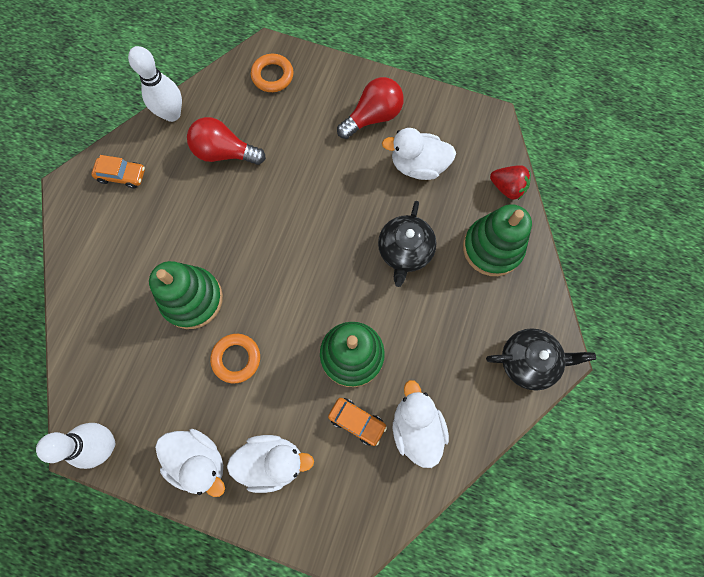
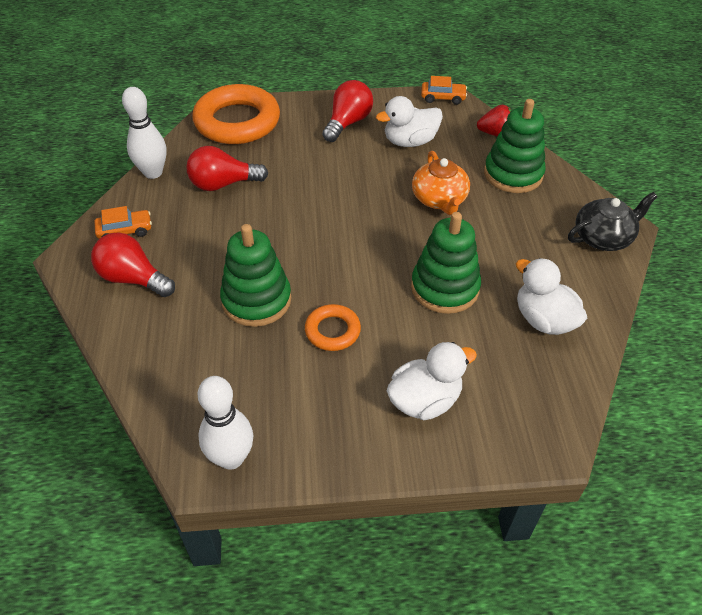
camera: 25 degrees left, 25 degrees down
white duck [155,429,225,497] -> none
orange ring [251,54,293,92] -> orange ring [192,84,280,144], size x2.03
orange car [328,398,387,446] -> orange car moved to [421,76,467,105]
black teapot [378,201,437,287] -> orange teapot [412,151,470,215]
none -> red light bulb [91,233,175,297]

